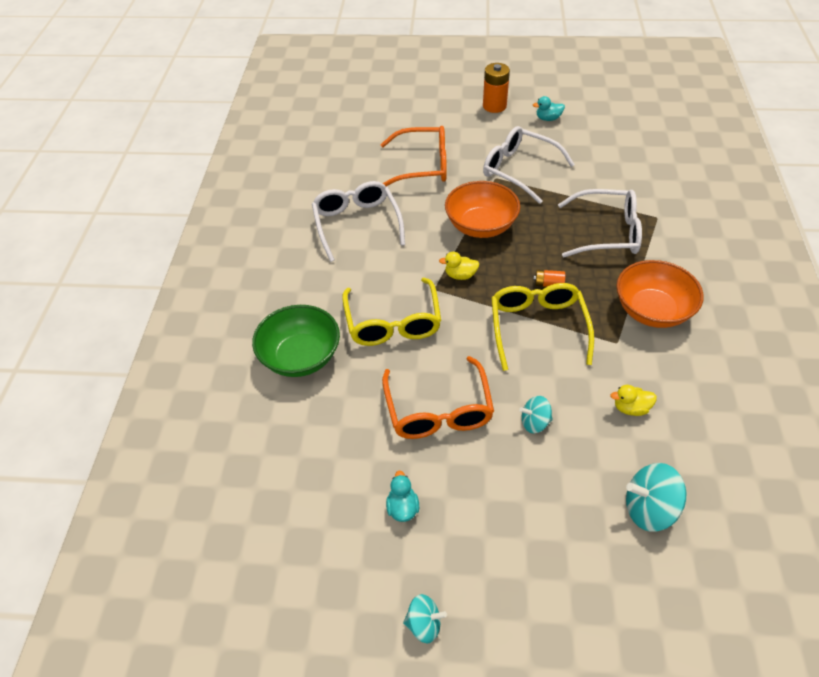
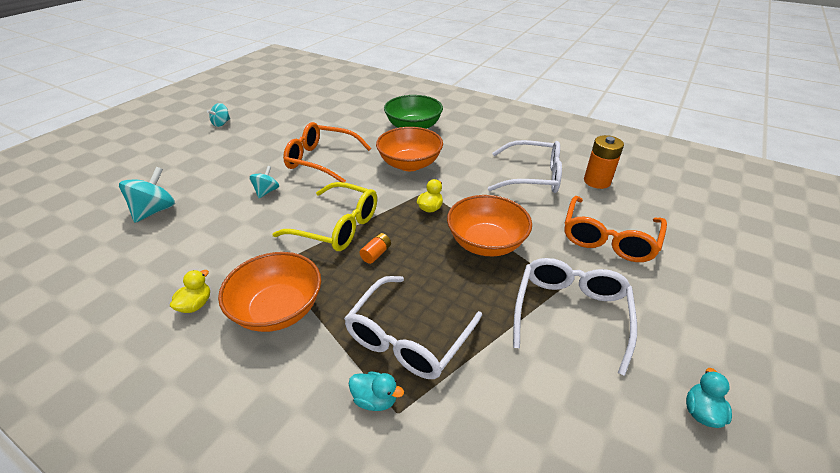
camera: 115 degrees right, 10 degrees down
yellow glasses [342,277,441,346] -> orange bowl [376,127,443,171]
turquoise duck [386,471,419,522] -> turquoise duck moved to [349,371,404,411]
orange battery [483,63,510,113] -> orange battery moved to [584,135,624,189]
white glasses [483,126,575,204] -> white glasses turned 45 degrees counterclockwise [513,258,637,376]
yellow duck [610,385,657,416] -> yellow duck moved to [170,270,210,313]

